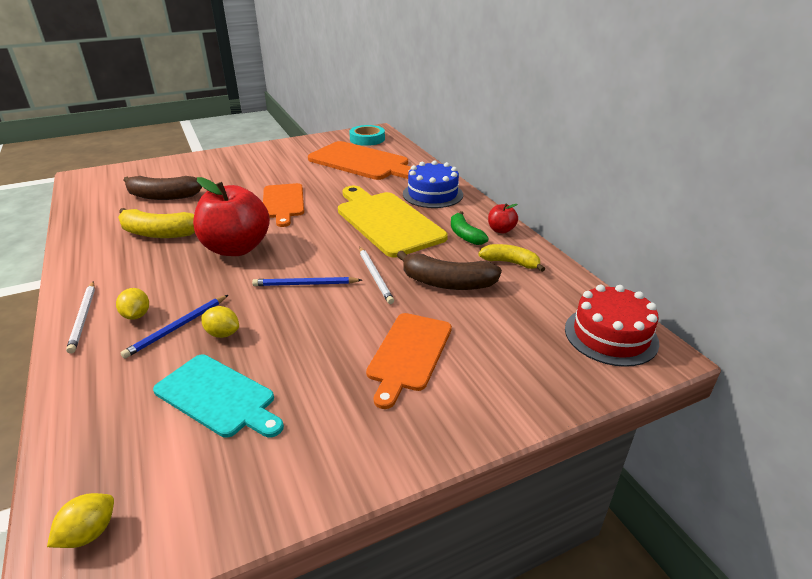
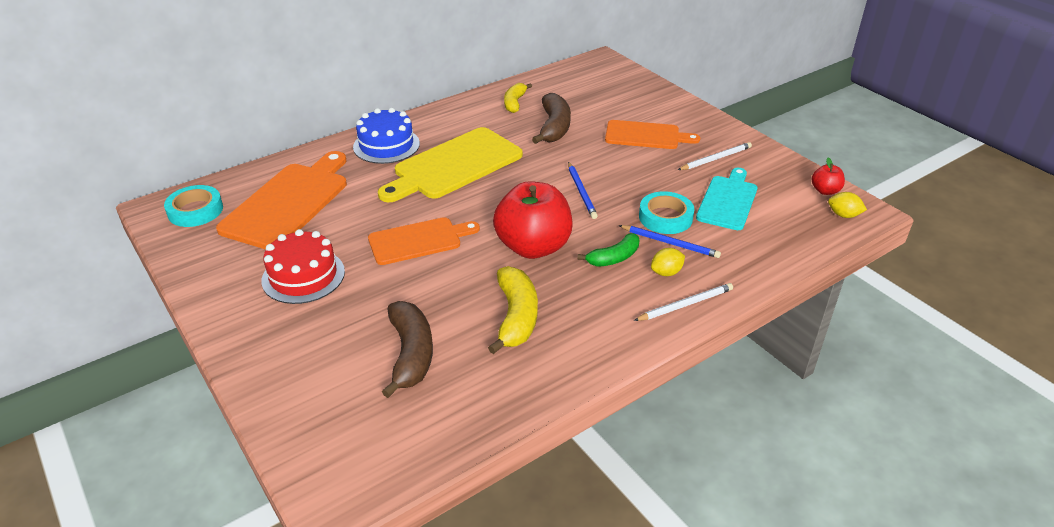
camera: 100 degrees left, 5 degrees up
yellow lemon [201,306,239,338] -> turquoise tape [639,191,694,234]
white pencil [359,247,394,304] -> white pencil moved to [678,142,752,170]
green banana [451,211,489,245] -> green banana moved to [577,233,640,267]
red apple [488,204,518,234] -> red apple moved to [812,157,845,195]
red cake [565,284,659,367] -> red cake moved to [261,229,345,304]

